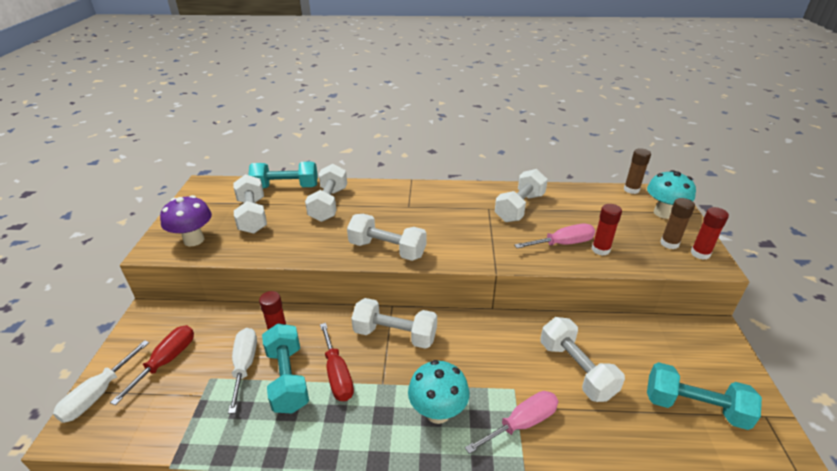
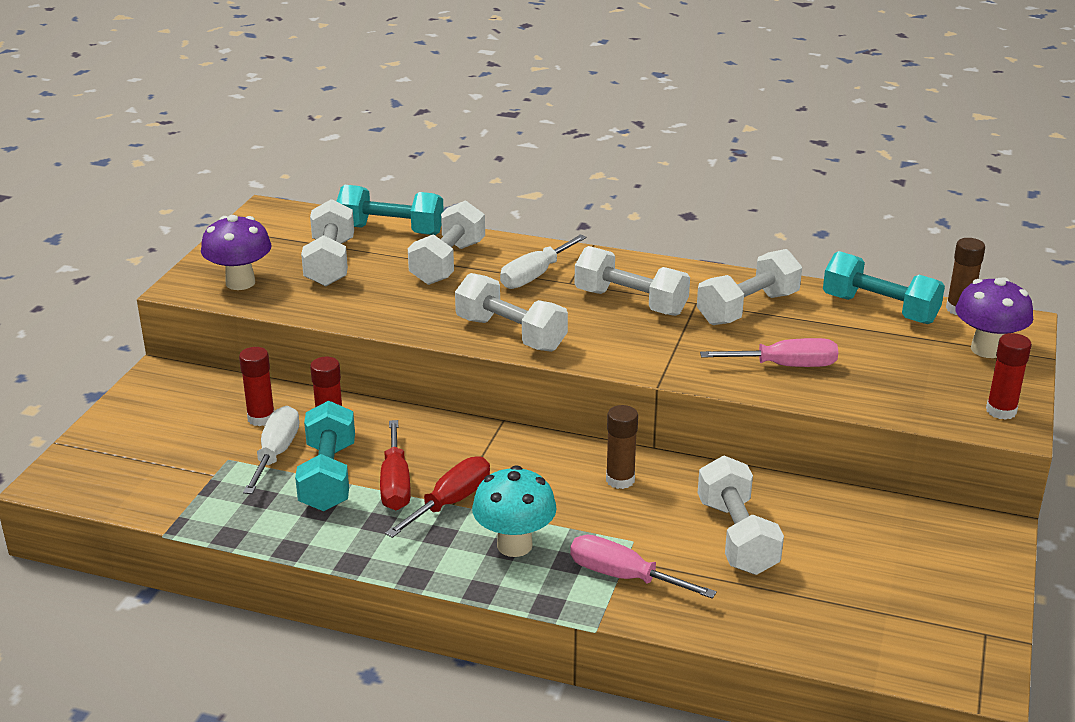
camera: 15 degrees right, 5 degrees down
white screwdriver [53,340,149,423] -> white screwdriver moved to [500,234,587,289]
red screwdriver [110,325,194,405] -> red screwdriver moved to [385,456,490,538]
white dumbbell [351,298,437,349] -> white dumbbell moved to [574,246,690,316]
pink screwdriver [465,391,558,454] -> pink screwdriver turned 135 degrees counterclockwise [570,535,717,599]
red glue stick [592,204,622,256] -> red glue stick moved to [239,347,274,426]
turquoise mushroom [647,170,696,219] -> purple mushroom [955,277,1033,358]
turquoise dumbbell [647,362,762,430] -> turquoise dumbbell moved to [823,251,945,324]
brown glue stick [660,198,695,249] -> brown glue stick moved to [606,405,638,489]

